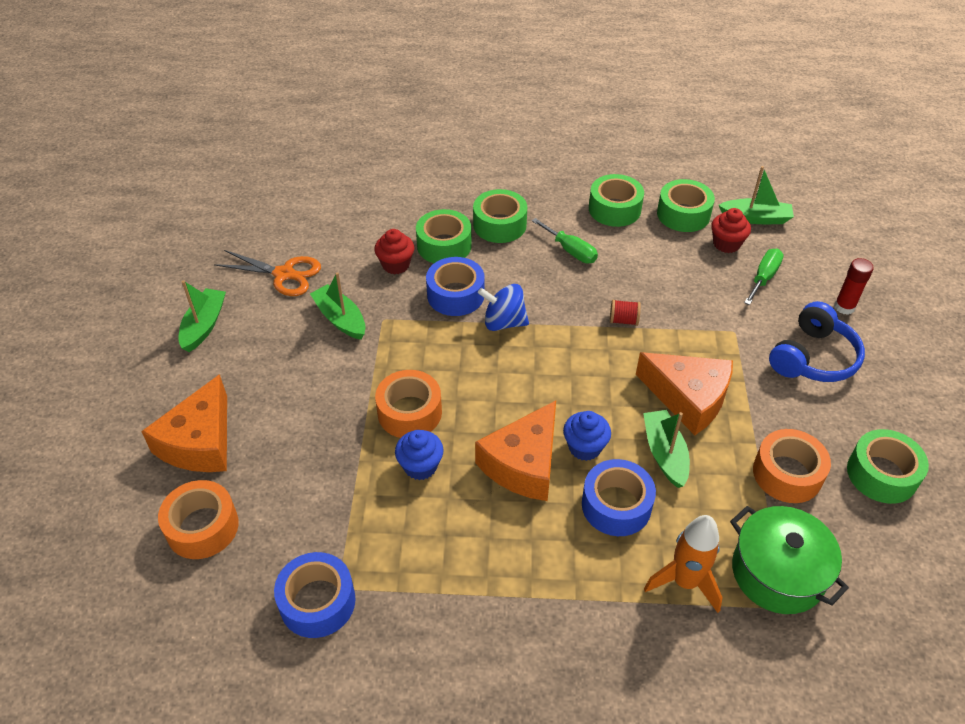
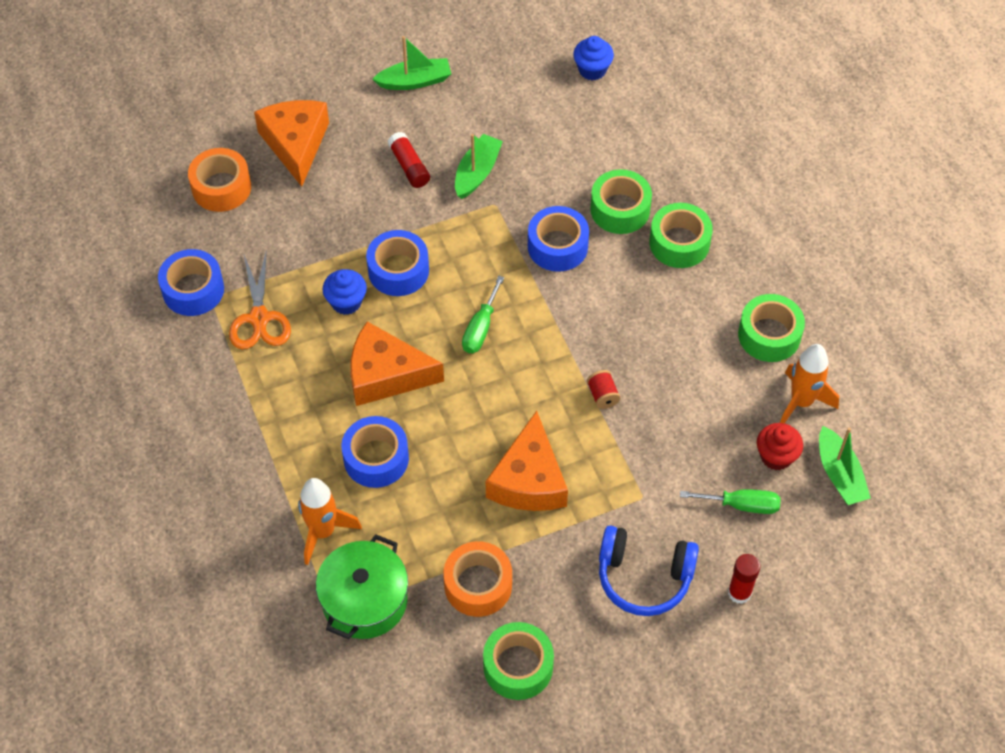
camera: 65 degrees right, 10 degrees up
orange cheese [141,374,227,472] -> orange cheese turned 90 degrees clockwise [254,100,329,187]
orange scissors [214,250,321,296] -> orange scissors moved to [229,250,291,350]
red cupcake [374,229,414,274] -> none
orange tape [375,370,442,438] -> blue tape [366,230,429,296]
blue spinning top [478,284,529,331] -> none
green screwdriver [532,218,598,263] -> green screwdriver moved to [462,276,504,353]
blue cupcake [563,411,611,461] -> blue cupcake moved to [573,36,614,80]
green boat [643,410,690,488] -> none
green tape [657,179,715,232] -> orange rocket [780,344,839,423]
none -> red glue stick [387,132,430,188]

